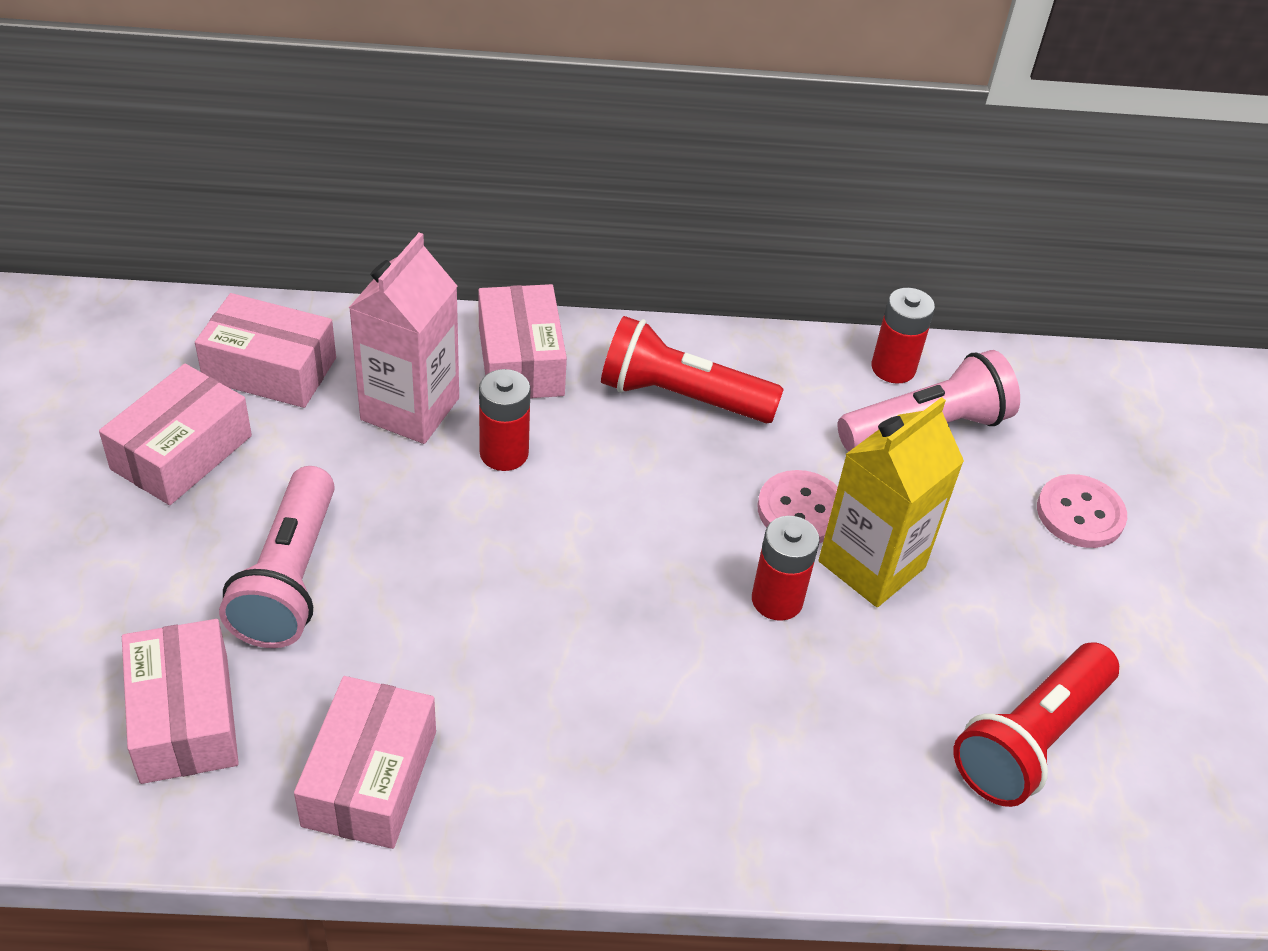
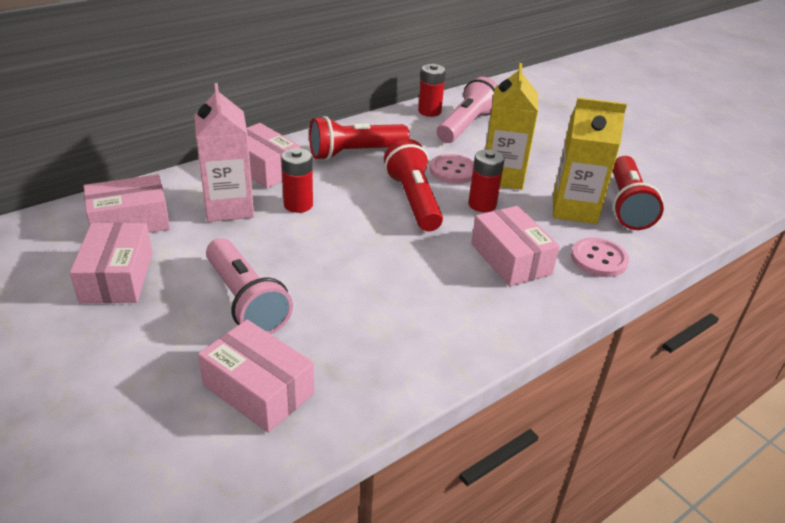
camera: 35 degrees left, 10 degrees down
pink box [294,676,436,849] -> pink box moved to [471,206,560,286]
pink button [1037,474,1127,548] -> pink button moved to [571,237,629,277]
none -> red flashlight [384,139,443,231]
none -> yellow carton [553,98,627,224]

